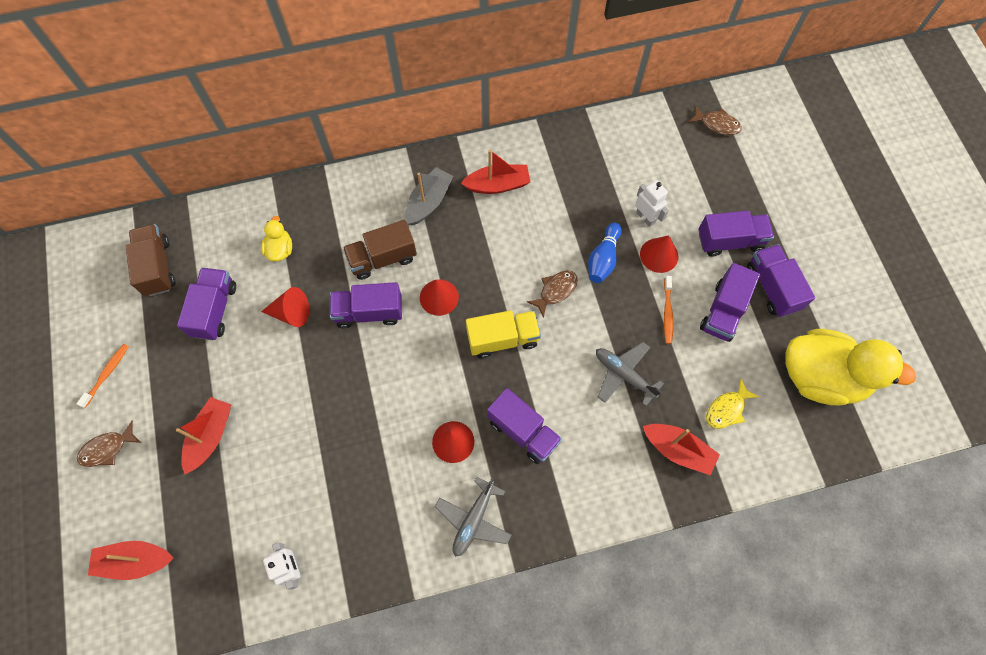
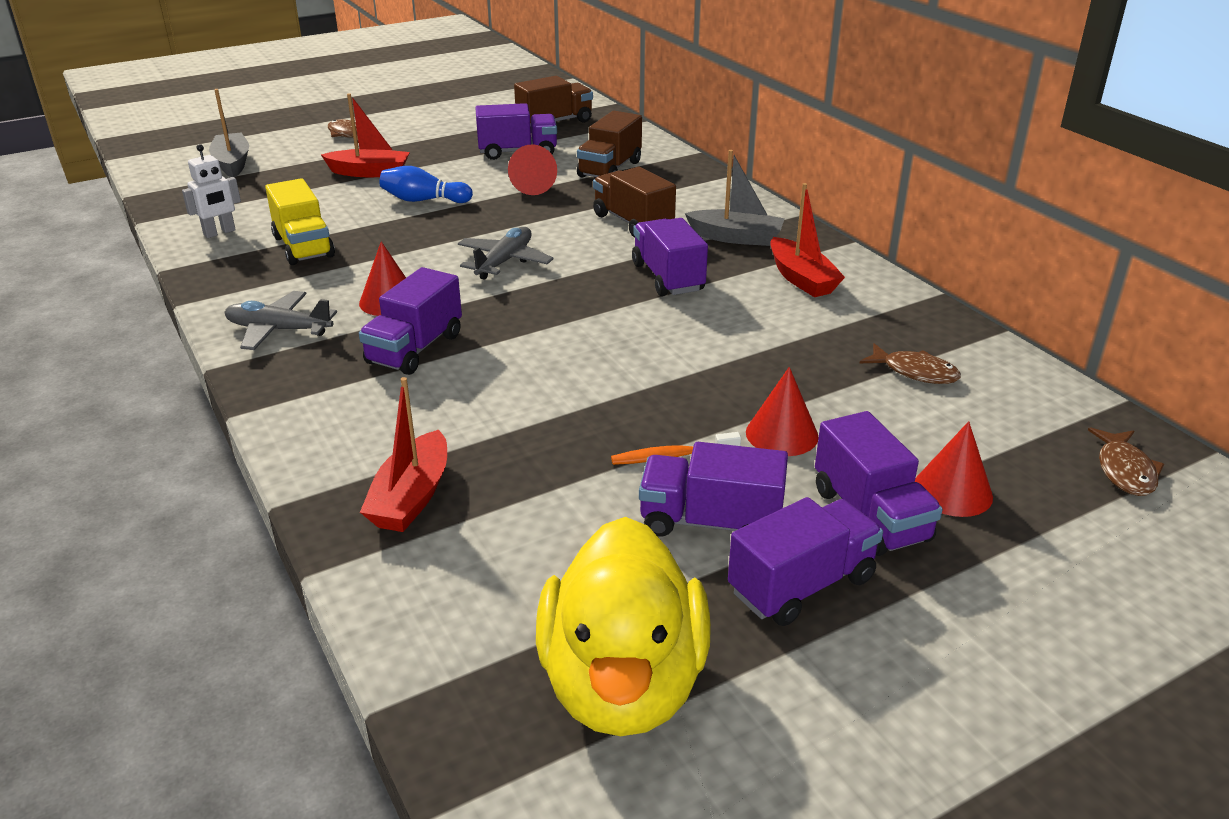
camera: 75 degrees right, 35 degrees down
orange toothbrush [76,344,129,408] -> none
red boat [88,541,174,580] -> grey boat [209,89,249,177]
yellow duck [261,216,292,262] -> brown truck [577,111,642,178]
purple truck [330,282,402,328] -> purple truck moved to [632,218,708,296]
red cone [420,279,459,316] -> red cone moved to [915,421,993,517]
yellow truck [466,310,541,358] -> yellow truck moved to [265,178,335,265]
brown fish [527,271,578,318] -> brown fish moved to [860,343,961,384]
blue bowling pin [588,223,622,283] -> blue bowling pin moved to [380,166,473,203]
grey plane [596,342,664,406] -> grey plane moved to [458,227,554,280]
white robot [635,180,669,227] -> none
yellow fish [706,379,759,429] -> none

